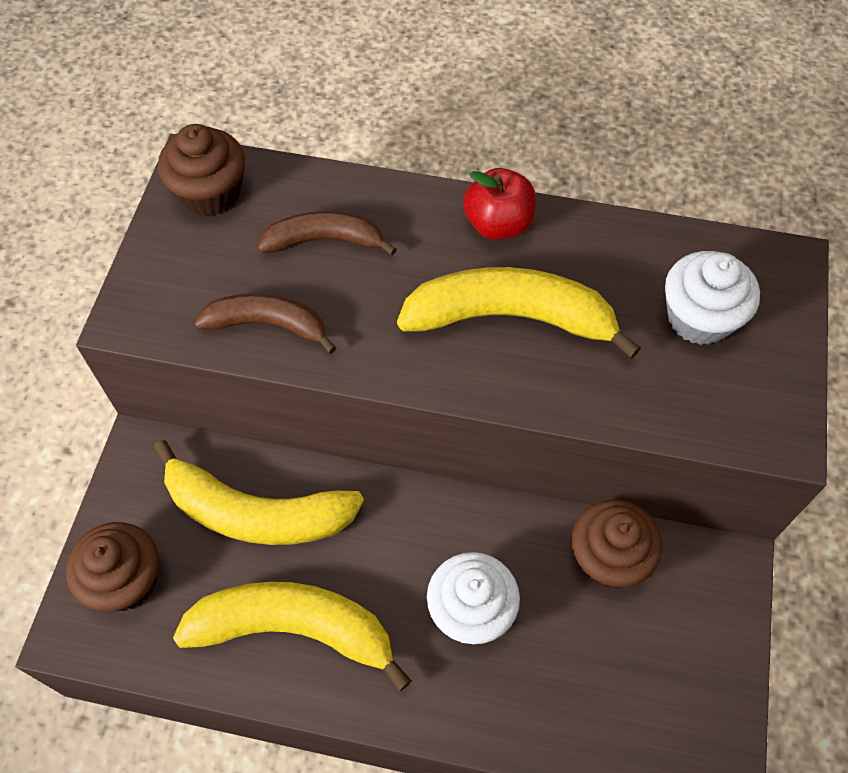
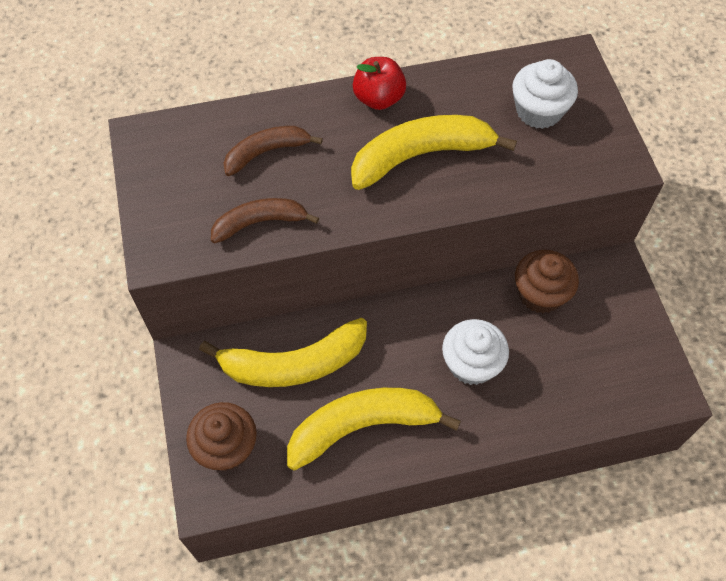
camera: 25 degrees left, 0 degrees up
brown cupcake [158,124,245,216] -> none

